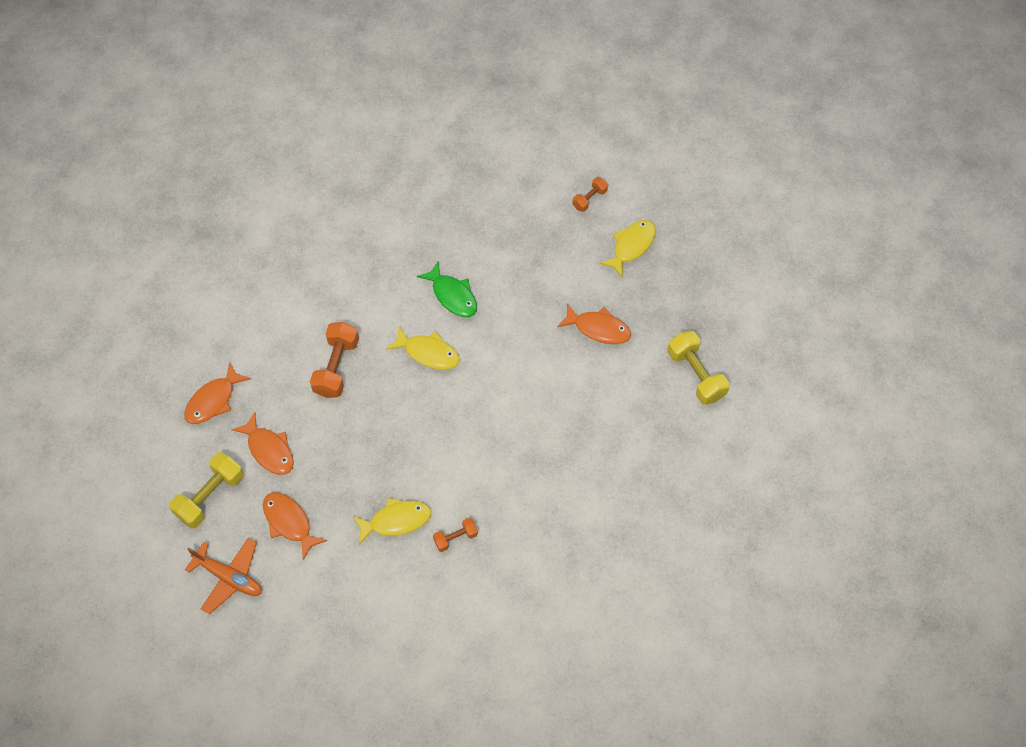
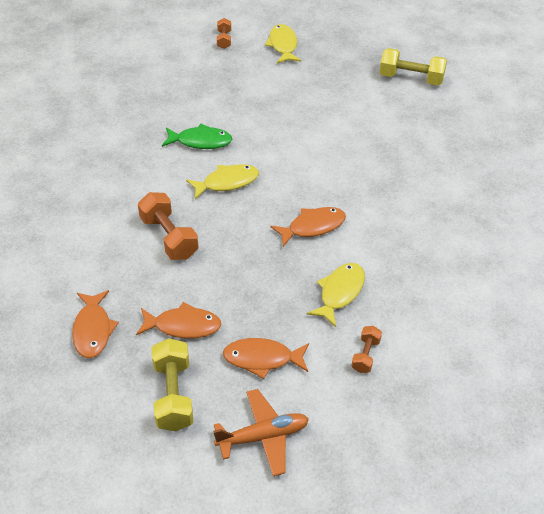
camera: 45 degrees left, 15 degrees down
orange dumbbell [433,518,478,552] -> orange dumbbell moved to [351,326,382,373]
orange fish [557,304,631,344] -> orange fish moved to [270,207,346,247]

